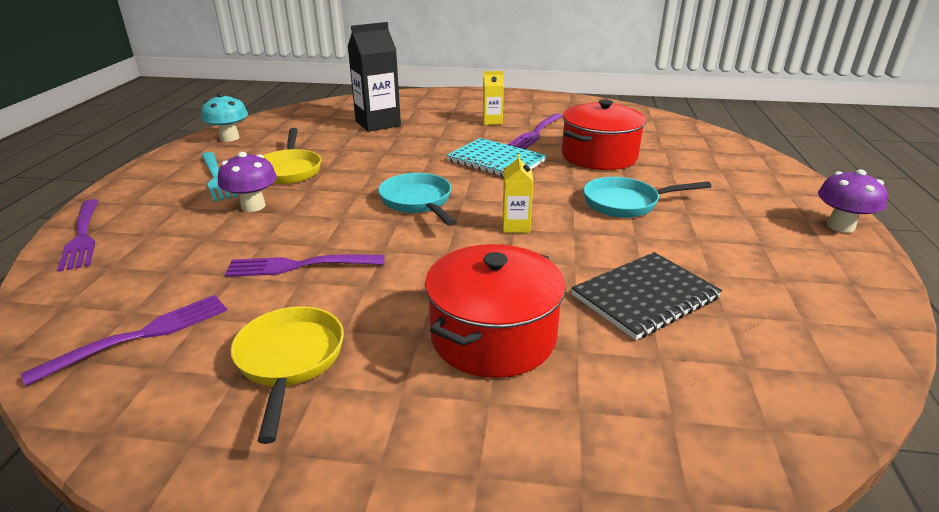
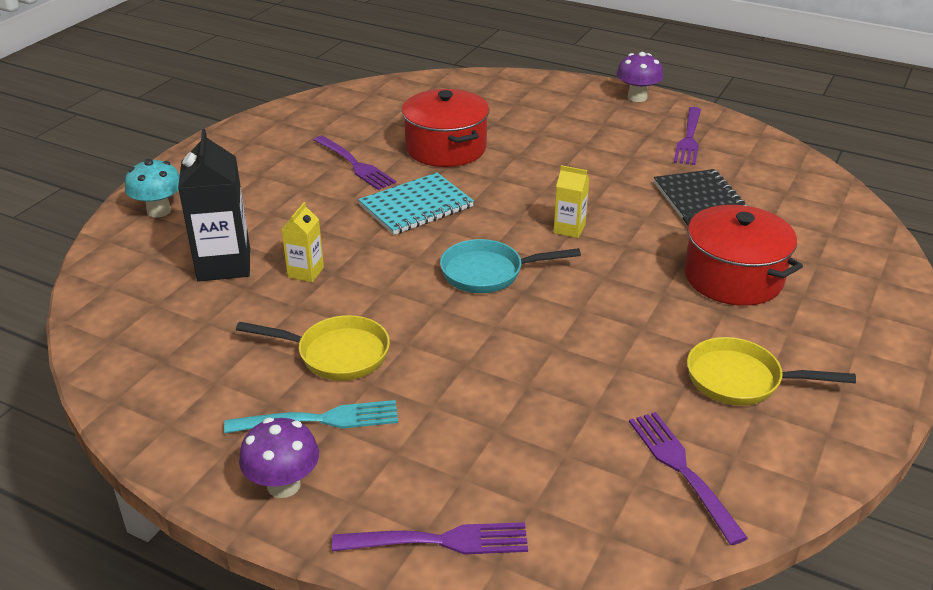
camera: 70 degrees left, 5 degrees up
turquoise mushroom [201,93,248,142] -> turquoise mushroom moved to [125,159,180,217]
purple mushroom [218,152,277,212] -> purple mushroom moved to [239,418,319,498]
purple fork [225,255,384,277] -> purple fork moved to [673,107,701,165]
yellow carton [483,71,504,125] -> yellow carton moved to [281,202,324,282]
turquoise pan [583,177,712,218] -> none

